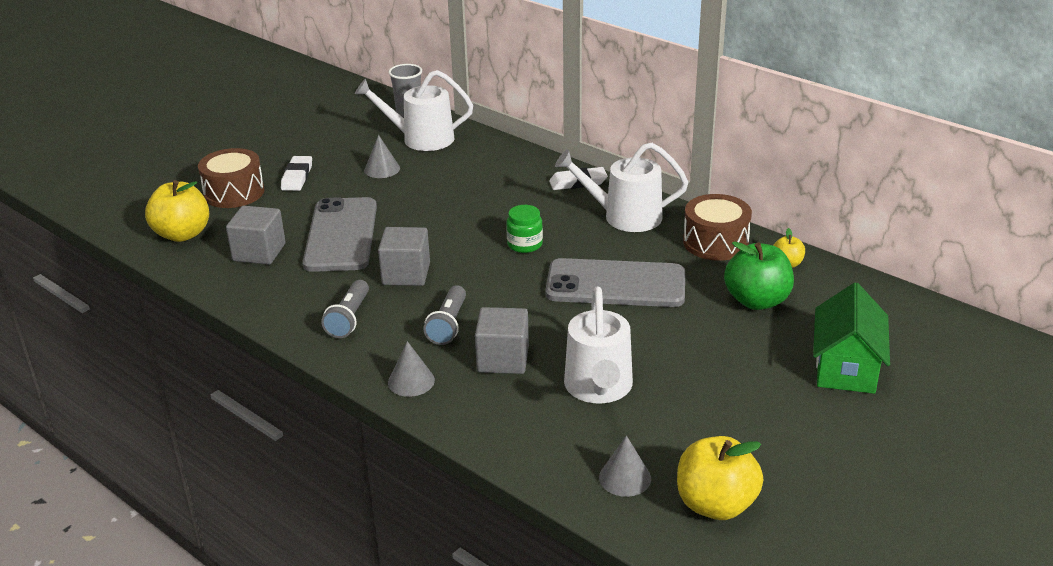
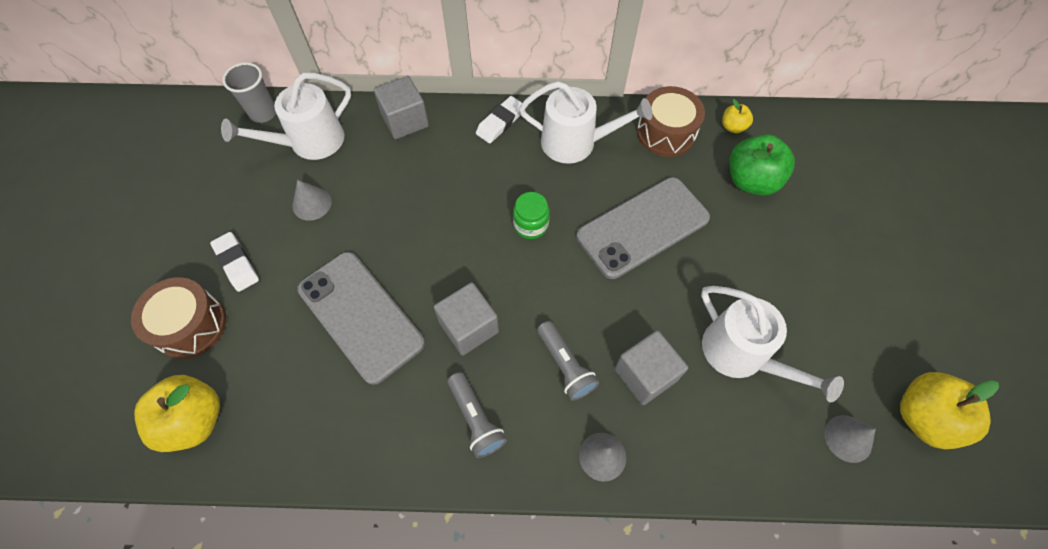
camera: 40 degrees left, 30 degrees up
grey cube [226,206,286,265] -> grey cube moved to [374,76,429,139]
white watering can [555,143,688,232] -> white watering can turned 135 degrees counterclockwise [519,81,653,164]
green house [813,283,890,394] -> none

